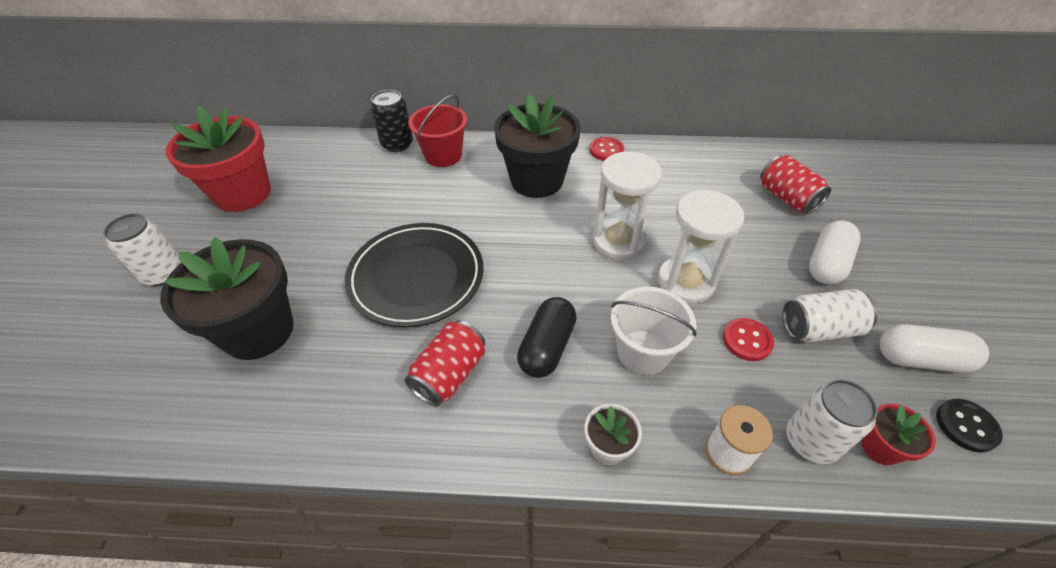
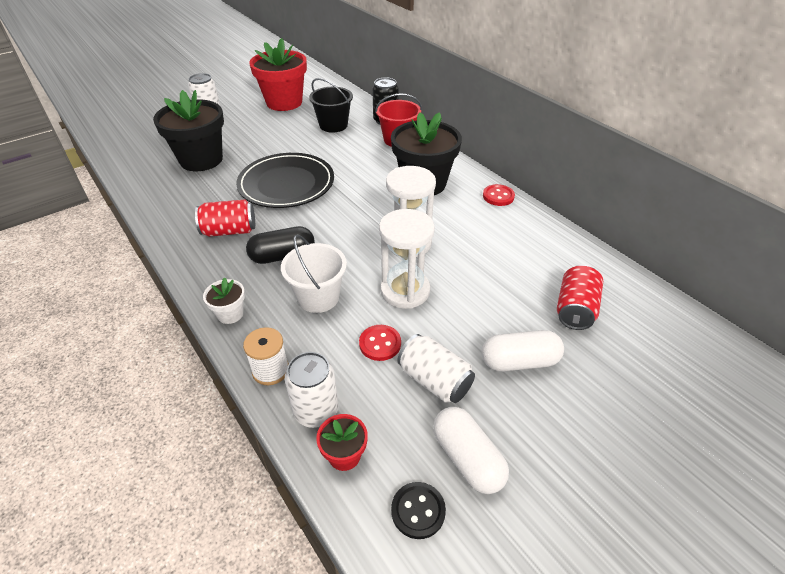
camera: 50 degrees right, 5 degrees down
none -> black bucket [309,78,353,133]

